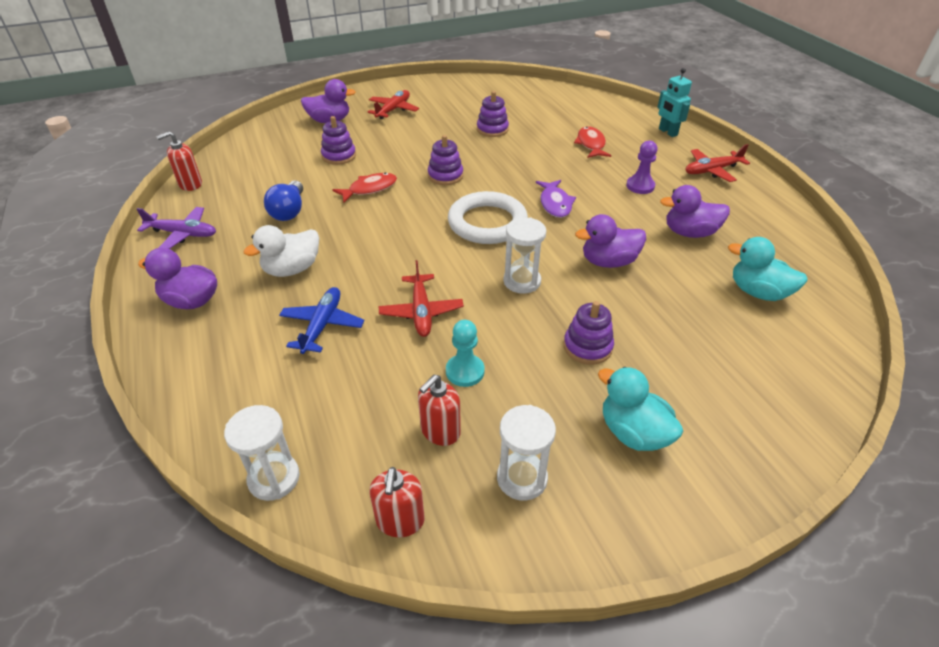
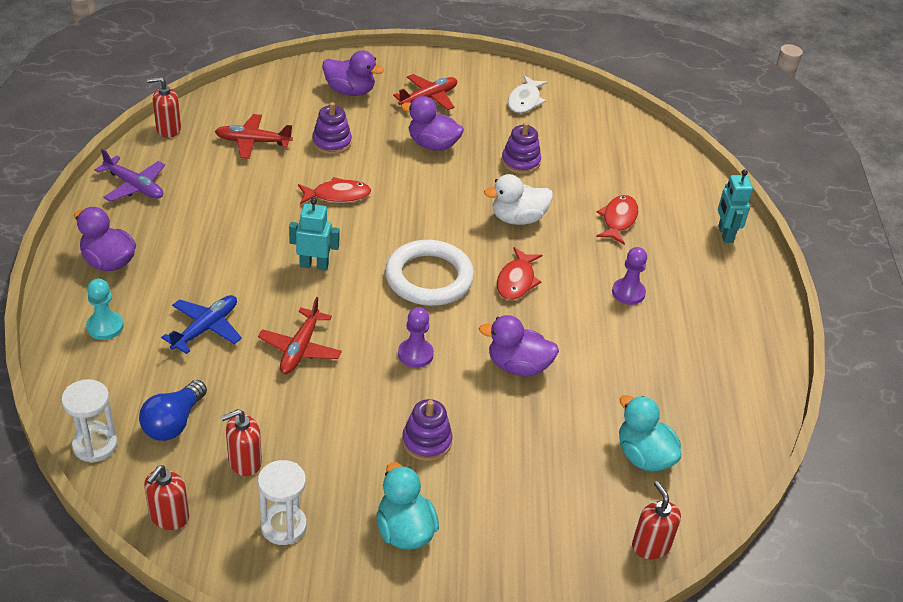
camera: 20 degrees right, 0 degrees up
white duck [243,225,319,277] -> white duck moved to [484,174,553,225]
blue light bulb [264,180,303,221] -> blue light bulb moved to [139,380,207,441]
purple stacking toy [428,135,463,185] -> none
turquoise pawn [446,320,485,387] -> turquoise pawn moved to [86,279,124,340]
white hourglass [504,218,546,294] -> purple pawn [398,307,434,368]
purple fish [536,180,576,218] -> red fish [497,247,542,300]
purple duck [660,185,730,238] -> purple duck moved to [401,96,464,151]
red plane [685,144,750,182] -> red plane moved to [215,114,293,159]
none -> turquoise robot [289,198,339,271]
none -> white fish [508,75,548,113]
none -> red soap dispenser [632,481,681,559]

